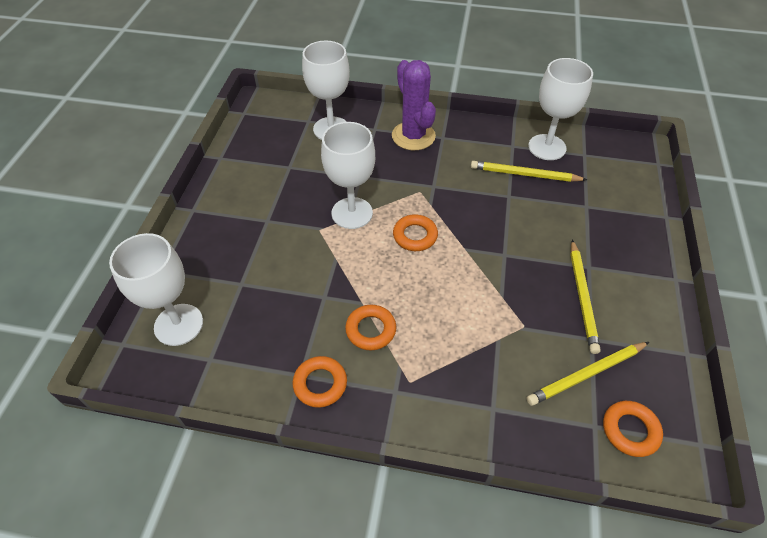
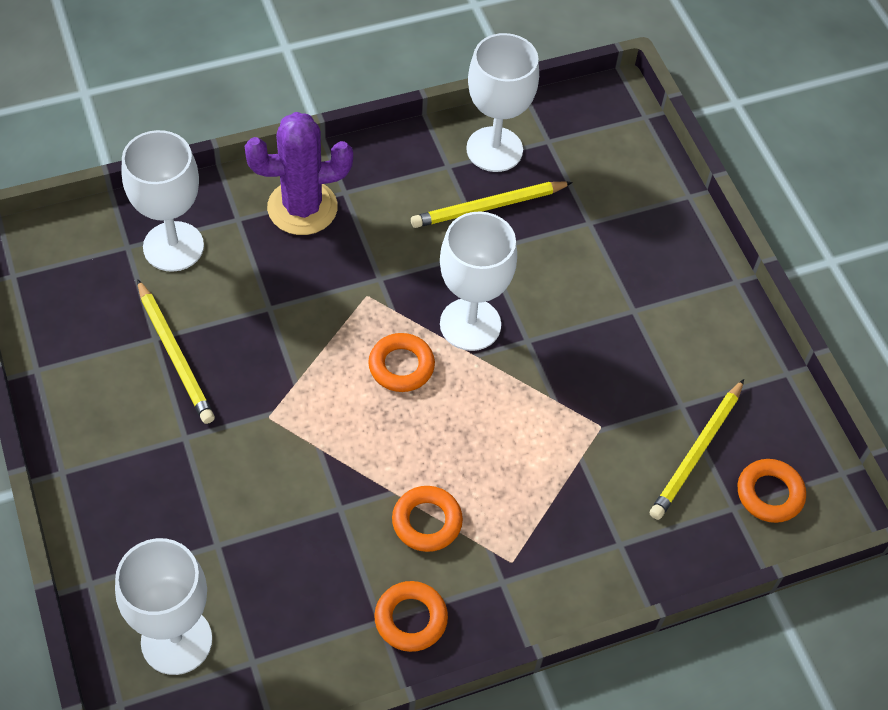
camera: 35 degrees left, 5 degrees up
white goblet [321,122,375,229] -> white goblet moved to [440,211,517,351]
purple cactus [392,60,436,150] -> purple cactus turned 45 degrees counterclockwise [245,112,353,235]
yellow pencil [570,239,601,354] -> yellow pencil moved to [137,279,215,424]

